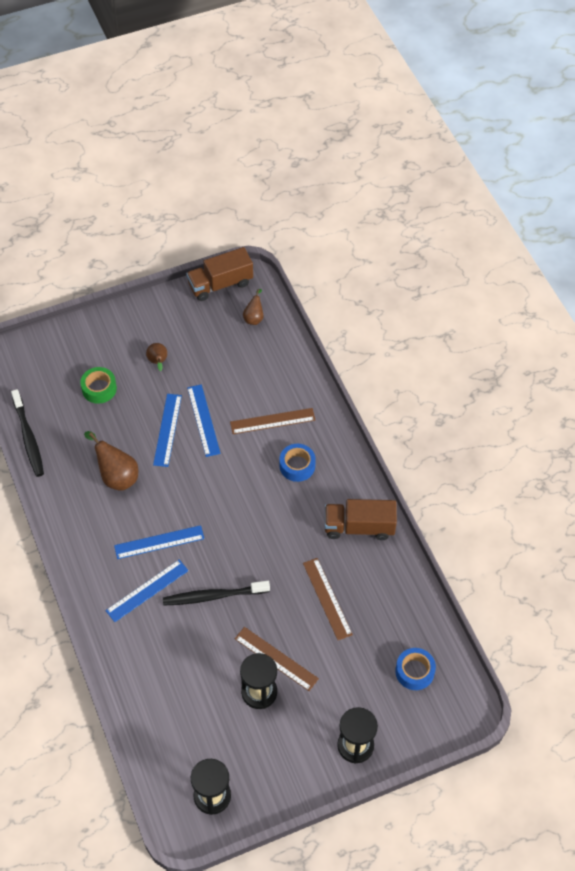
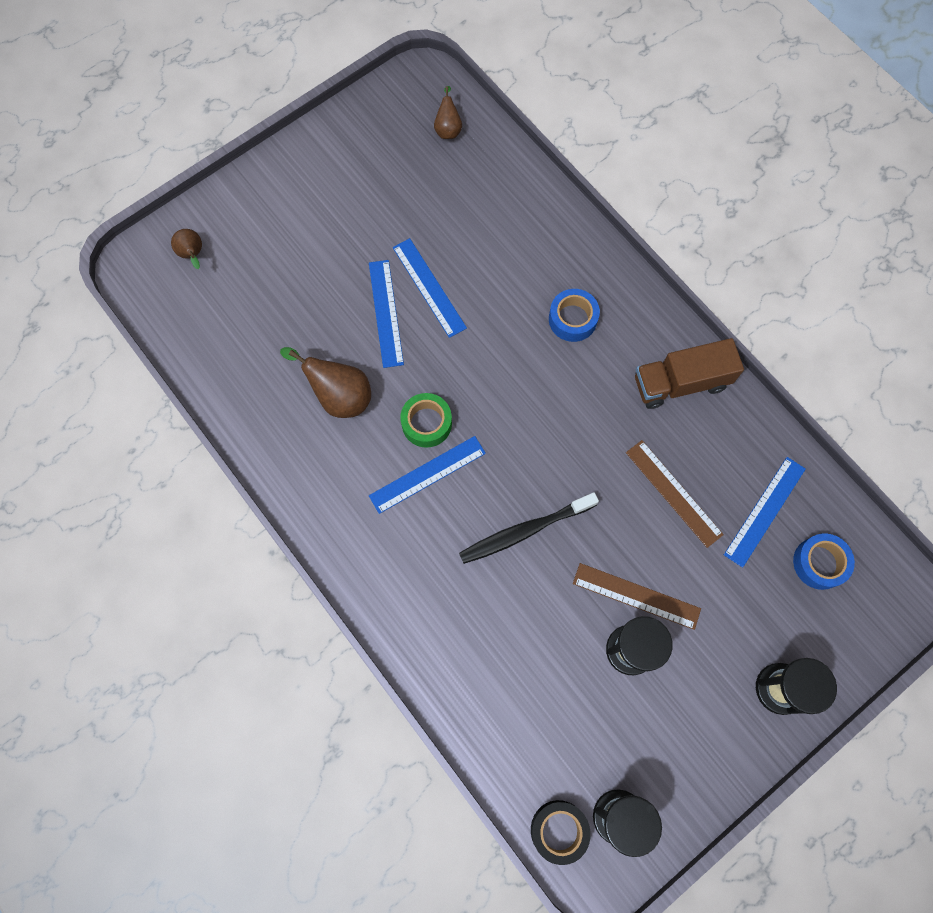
camera: 15 degrees left, 15 degrees up
black toothbrush [11,389,44,477] -> none
green tape [80,367,117,404] -> green tape moved to [400,393,452,448]
blue ruler [105,560,189,622] -> blue ruler moved to [724,457,806,568]
brown pear [146,343,167,371] -> brown pear moved to [171,229,202,269]
brown truck [186,247,253,301] -> none
brown ruler [230,408,315,434] -> none
none -> black tape [531,800,591,865]

